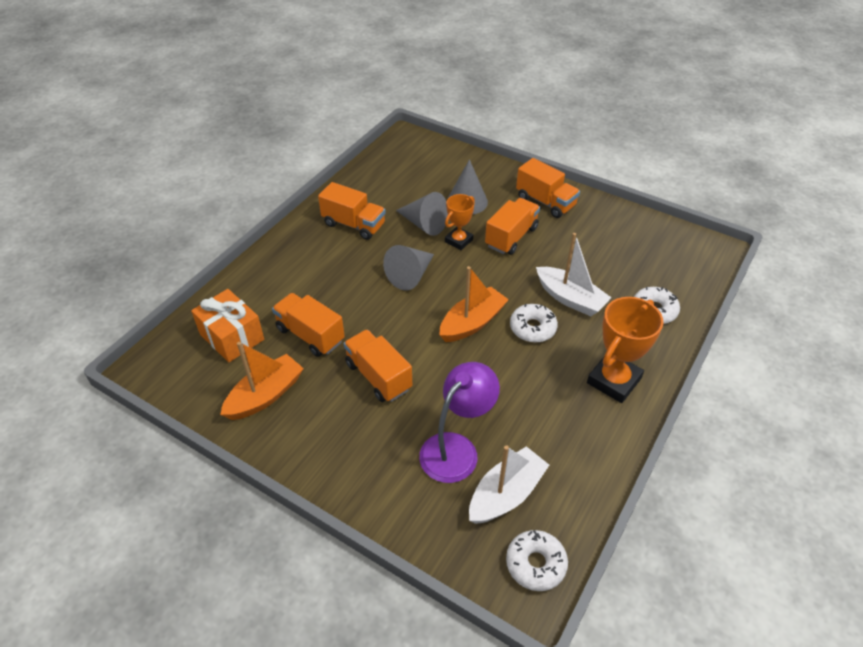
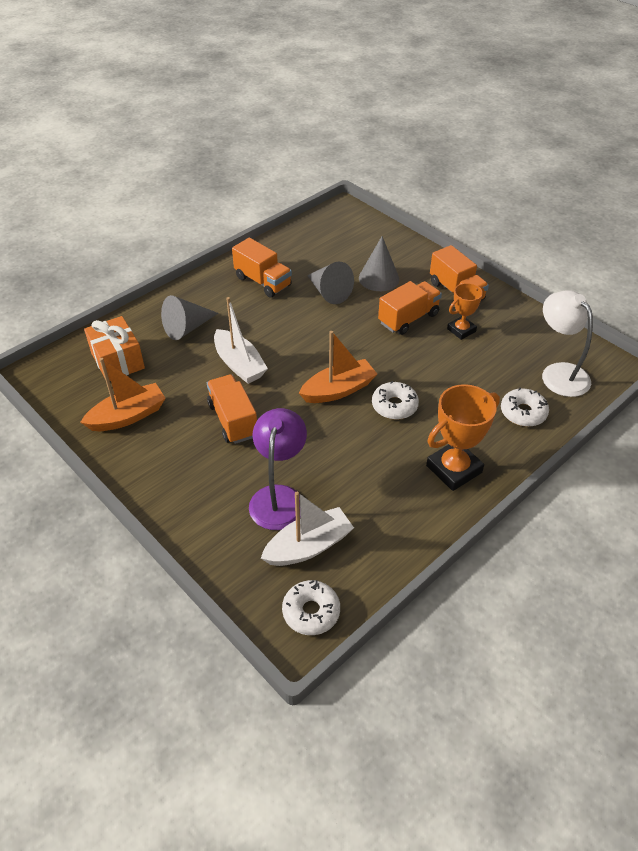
camera: 15 degrees right, 0 degrees up
orange truck [272,293,345,357] -> none
grey cone [383,245,434,290] -> grey cone moved to [161,295,218,340]
purple lamp [419,362,500,483] -> purple lamp turned 45 degrees counterclockwise [249,408,307,530]
orange trophy [445,194,475,250] -> orange trophy moved to [447,283,485,340]
white boat [536,233,612,316] -> white boat moved to [214,297,268,384]
none -> white lamp [542,290,593,397]

